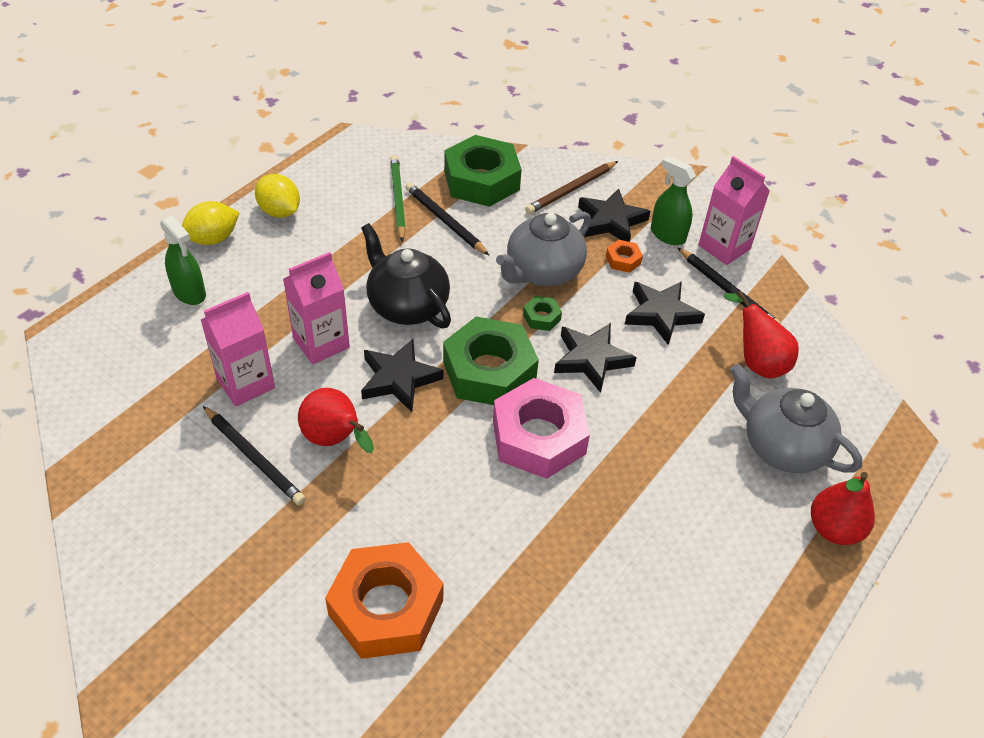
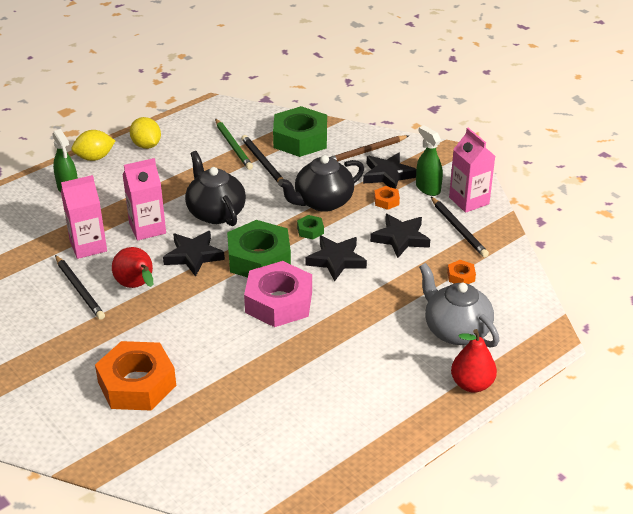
camera: 15 degrees right, 10 degrees down
green pencil [390,155,406,242] -> green pencil turned 150 degrees clockwise [215,118,253,170]
grey teapot [496,212,591,286] -> black teapot [278,155,364,212]
red pear [724,291,799,379] -> orange nut [447,260,476,284]

